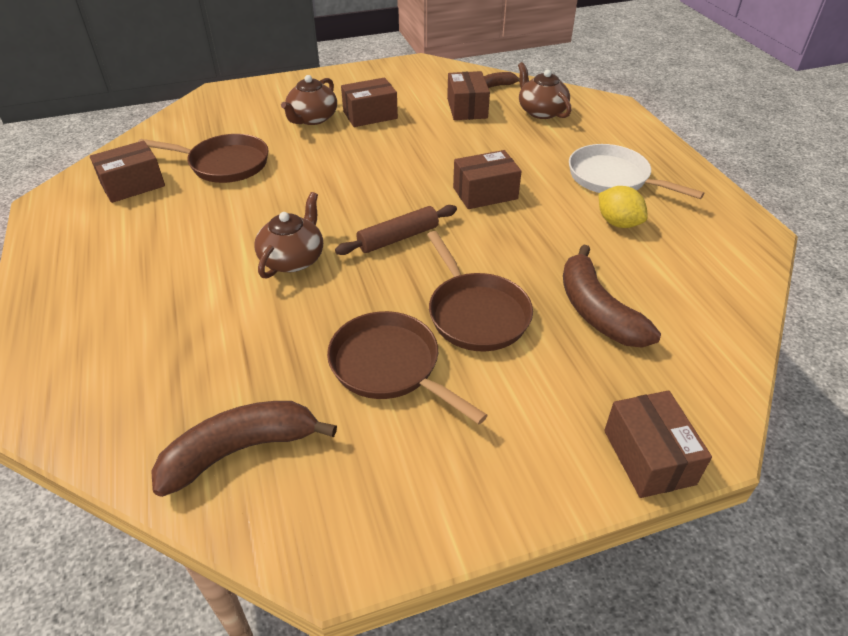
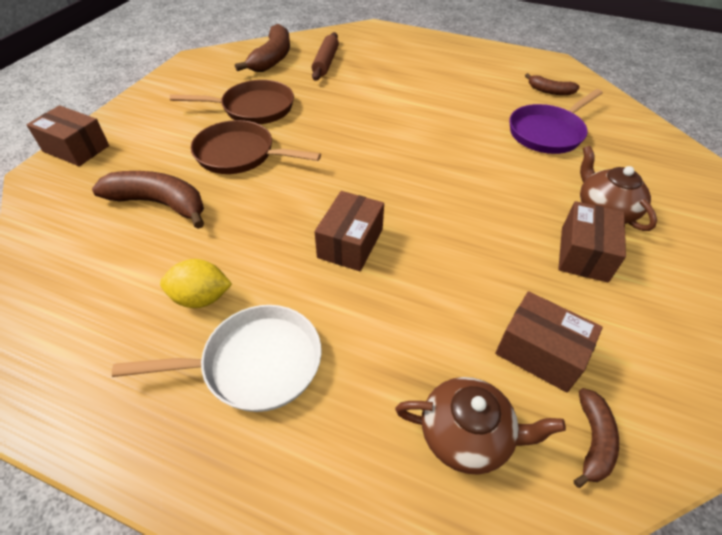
camera: 130 degrees right, 5 degrees up
brown box [90,141,165,203] -> brown banana [525,73,579,95]
brown pan [138,134,268,183] -> purple pan [510,89,603,154]
brown teapot [255,192,323,279] -> none
brown rolling pin [335,205,457,255] -> brown rolling pin moved to [312,32,339,81]

